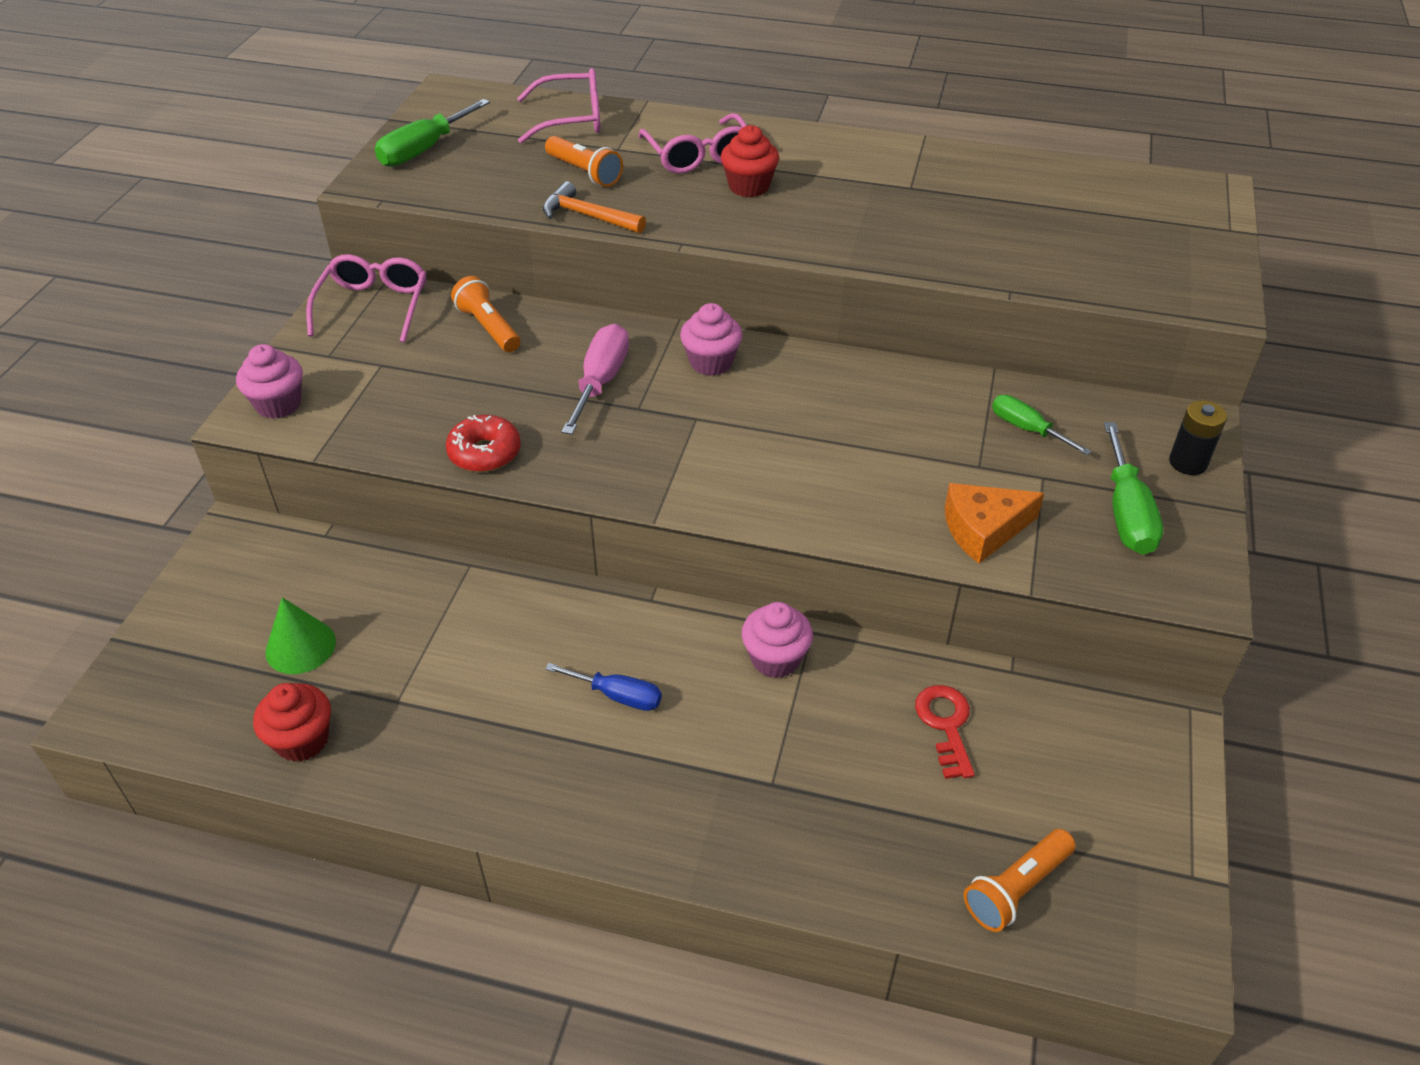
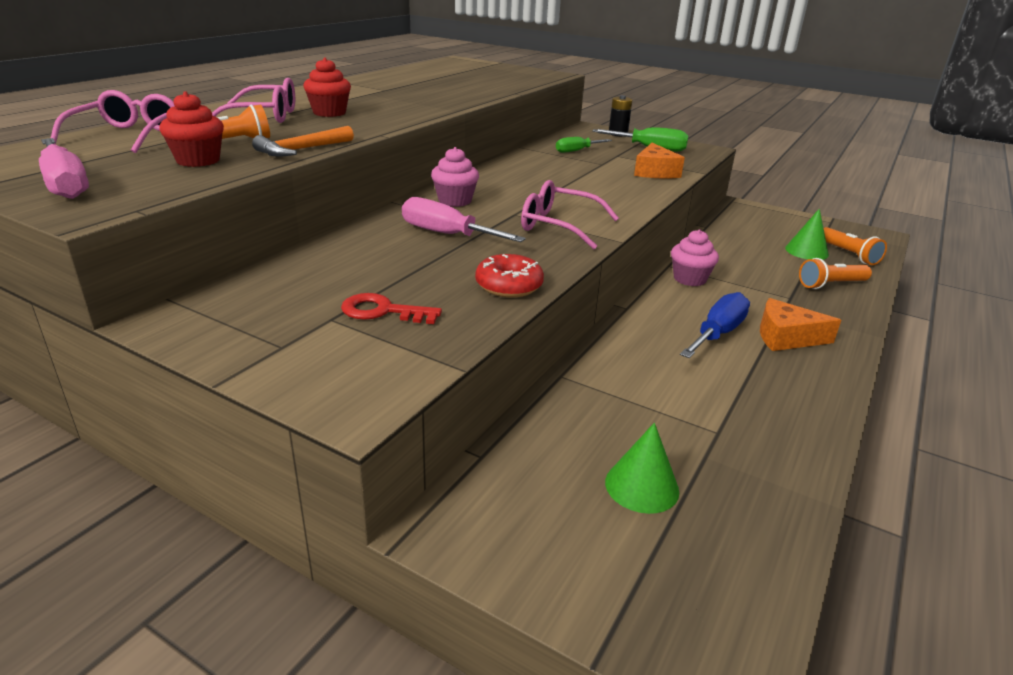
camera: 75 degrees left, 15 degrees down
pink cupcake [236,344,303,419] -> none
red cupcake [253,683,331,762] -> red cupcake moved to [159,92,224,167]
pink glasses [306,254,427,343] -> pink glasses moved to [521,180,619,249]
green screwdriver [375,99,490,167] -> pink screwdriver [39,138,89,199]
orange flashlight [451,276,520,352] -> orange flashlight moved to [799,258,872,289]
blue screwdriver [545,663,662,711] -> blue screwdriver [680,292,750,358], size x1.52
red key [915,685,975,779] -> red key moved to [341,293,442,324]
none -> orange cheese [760,298,841,351]
none -> green cone [785,209,829,260]

